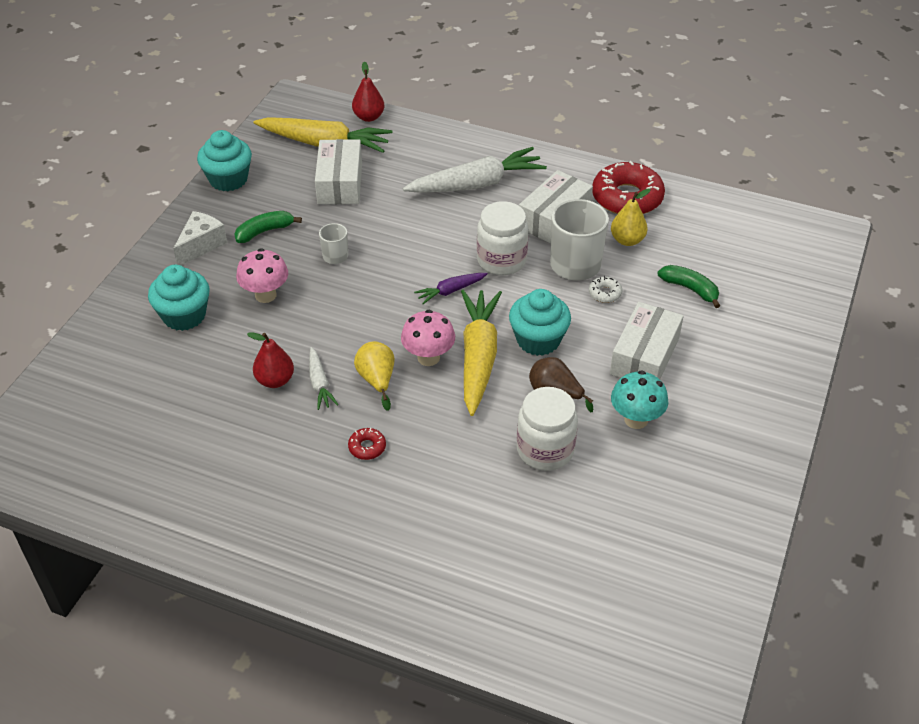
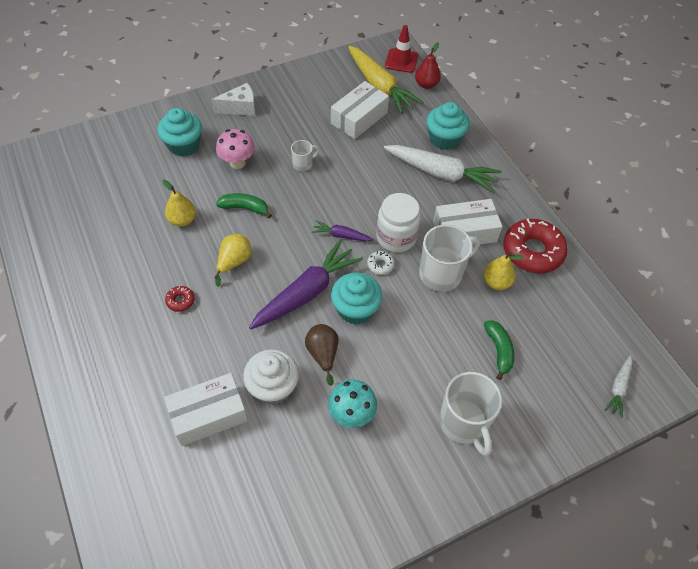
camera: 40 degrees right, 10 degrees up
turquoise cupcake [197,130,252,191] -> turquoise cupcake moved to [427,102,469,150]
green banana [234,211,302,243] -> green banana moved to [216,193,272,218]
red pear [247,332,294,388] -> yellow pear [162,180,196,227]
white carrot [309,347,339,410] -> white carrot moved to [605,356,632,418]
pink mushroom [401,310,455,366] -> none
yellow carrot [461,290,502,416] -> purple carrot [249,240,363,329]
white jar [517,387,578,471] -> white cupcake [243,349,299,405]
white donut [589,276,622,303] -> white donut moved to [367,251,395,275]
white box [610,302,684,379] -> white box moved to [164,373,248,446]
none -> red traffic cone [385,25,418,73]
none -> white mug [439,372,502,456]

